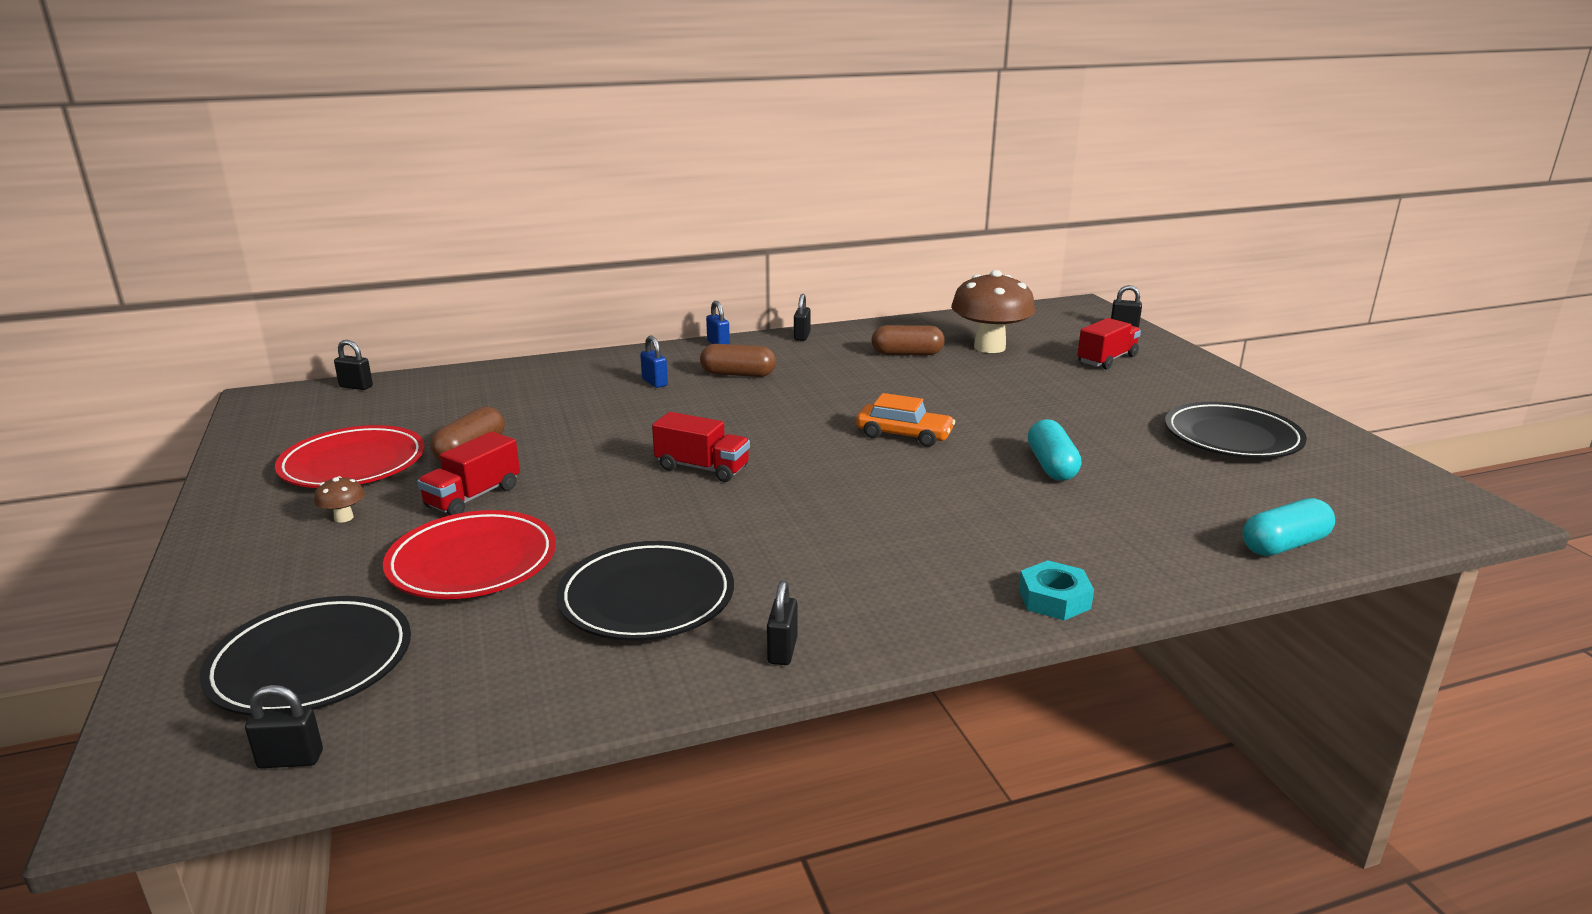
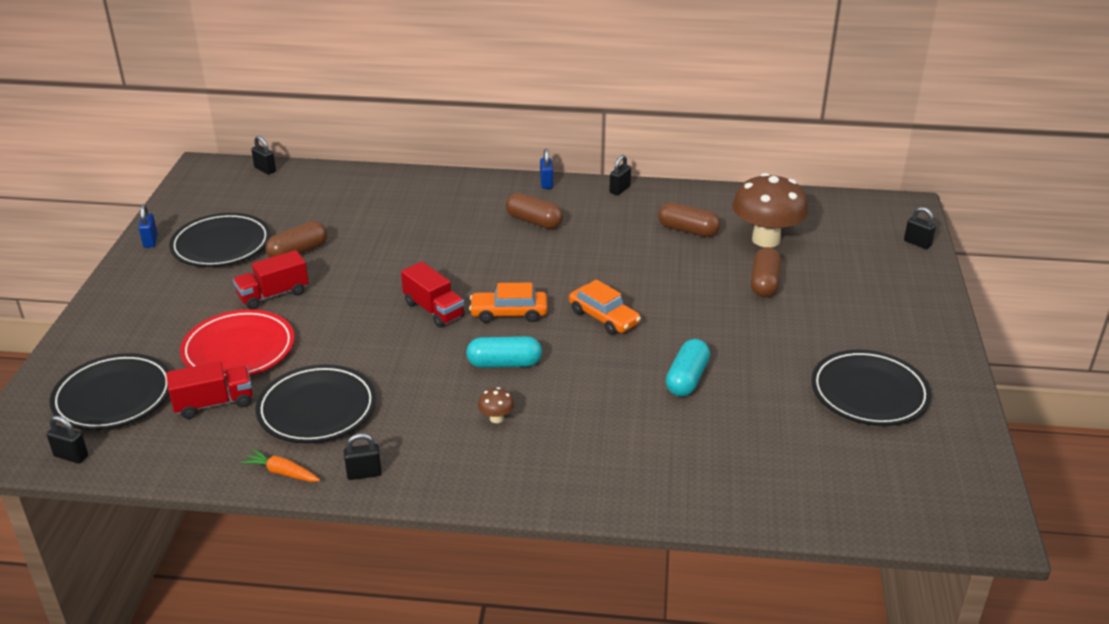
camera: 25 degrees right, 10 degrees up
red plate [275,425,425,488] -> black plate [169,213,271,267]
brown mushroom [314,476,365,523] -> brown mushroom moved to [478,387,515,423]
blue padlock [640,335,668,388] -> blue padlock moved to [139,205,158,248]
black padlock [767,581,797,665] -> black padlock turned 45 degrees clockwise [344,433,382,480]
turquoise nut [1019,560,1094,620] -> none
red truck [1077,318,1141,370] -> red truck moved to [166,361,253,419]
turquoise capsule [1243,498,1335,556] -> turquoise capsule moved to [466,336,542,368]
none -> orange carrot [241,449,320,482]
none -> orange car [469,282,548,323]
none -> brown capsule [751,247,781,297]

